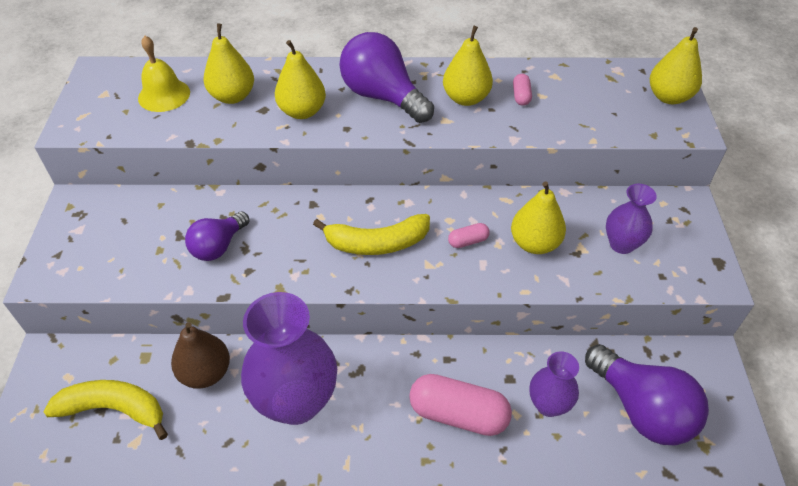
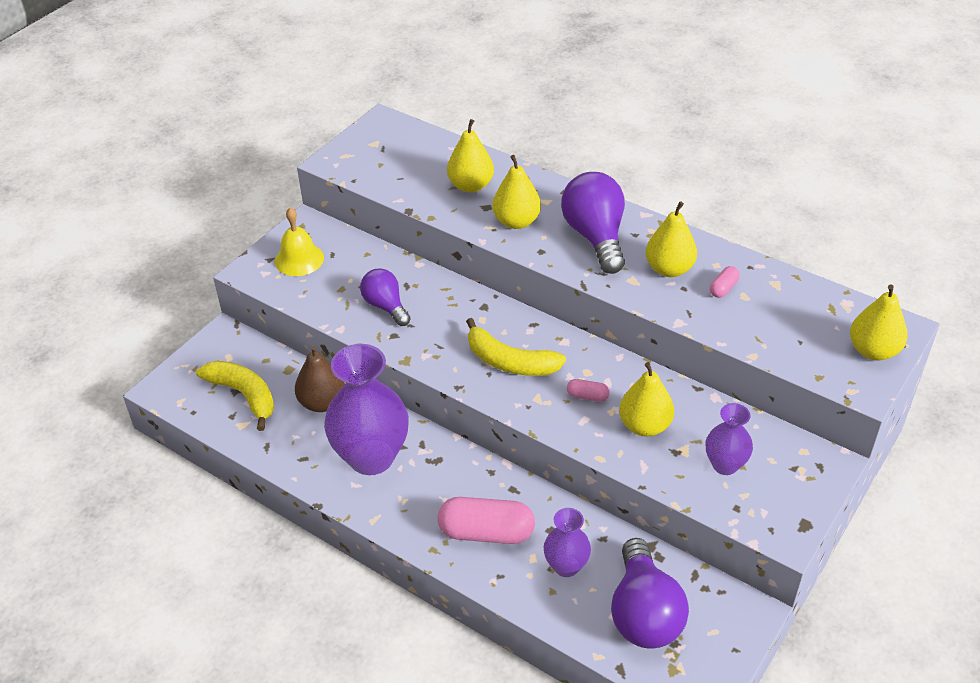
camera: 35 degrees right, 5 degrees down
yellow bell [138,36,190,112] -> yellow bell moved to [275,207,324,276]
purple light bulb [185,211,249,261] -> purple light bulb turned 75 degrees clockwise [360,268,411,326]
pink capsule [409,374,512,436] -> pink capsule turned 45 degrees counterclockwise [438,497,535,544]

